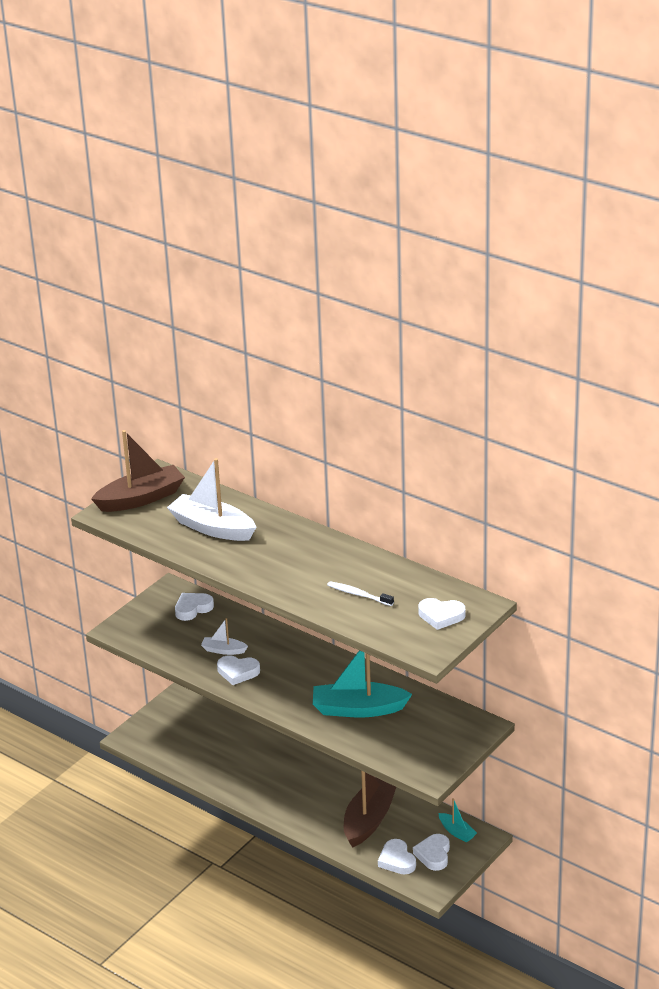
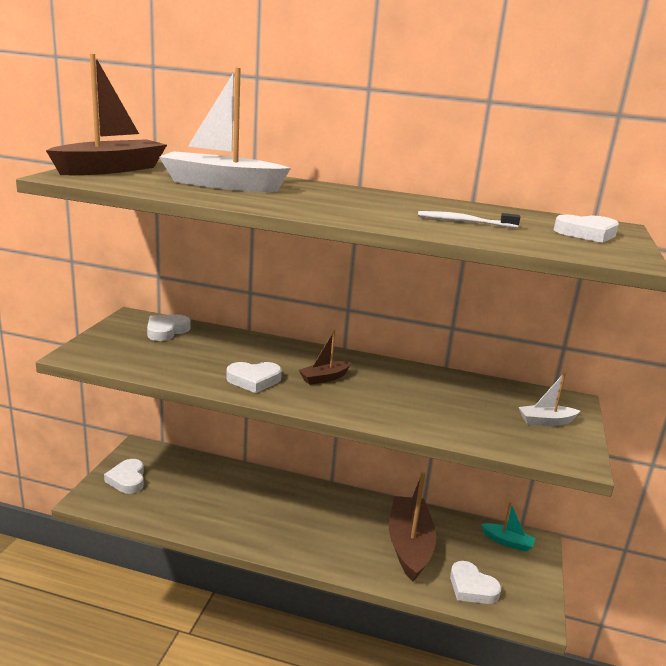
camera: 25 degrees left, 10 degrees down
white boat [201,618,248,655] -> white boat moved to [519,373,580,426]
turquoise boat [313,650,412,718] -> none
white heart [413,834,450,871] -> white heart moved to [104,459,144,494]
none -> brown boat [298,330,352,385]

